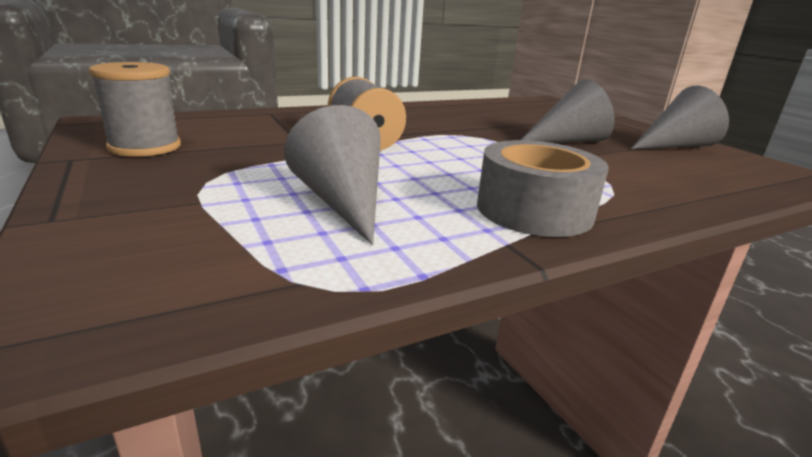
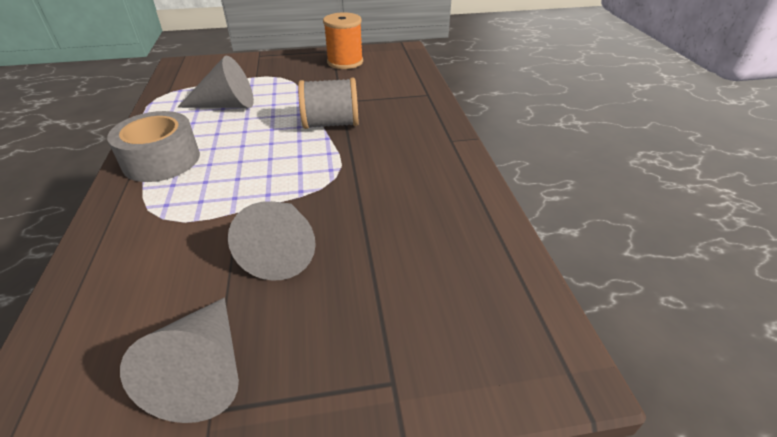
camera: 110 degrees right, 15 degrees up
grey spool [89,62,181,157] -> orange spool [323,12,363,69]

